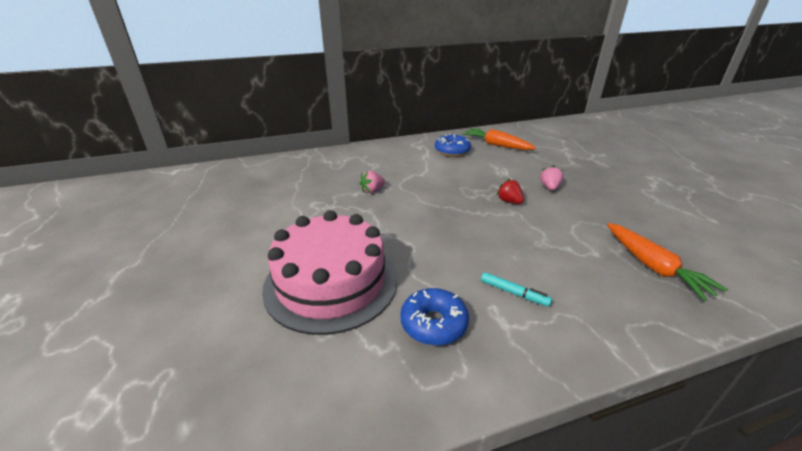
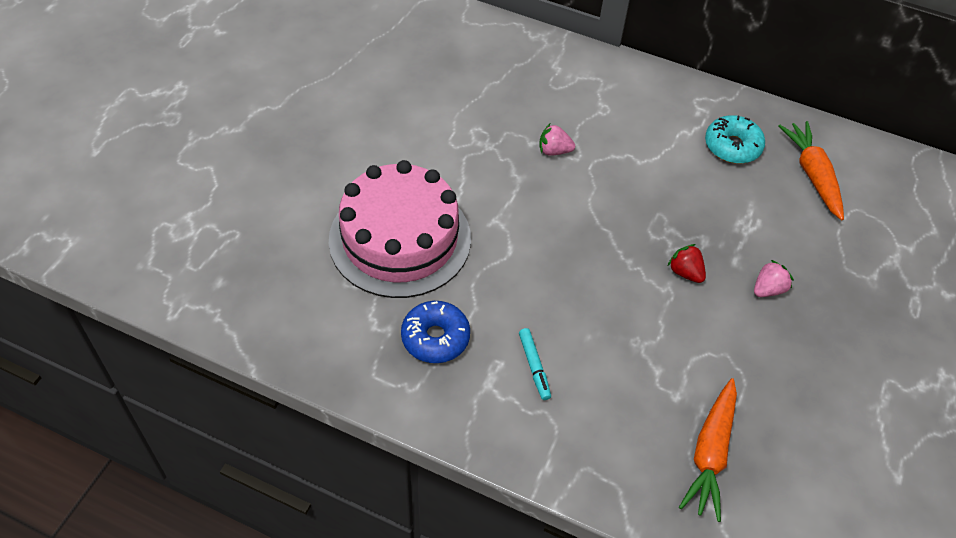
camera: 40 degrees right, 20 degrees up
blue donut [435,134,471,157] -> turquoise donut [705,115,765,164]
red strawberry [497,179,524,204] -> red strawberry turned 45 degrees counterclockwise [668,244,706,283]

